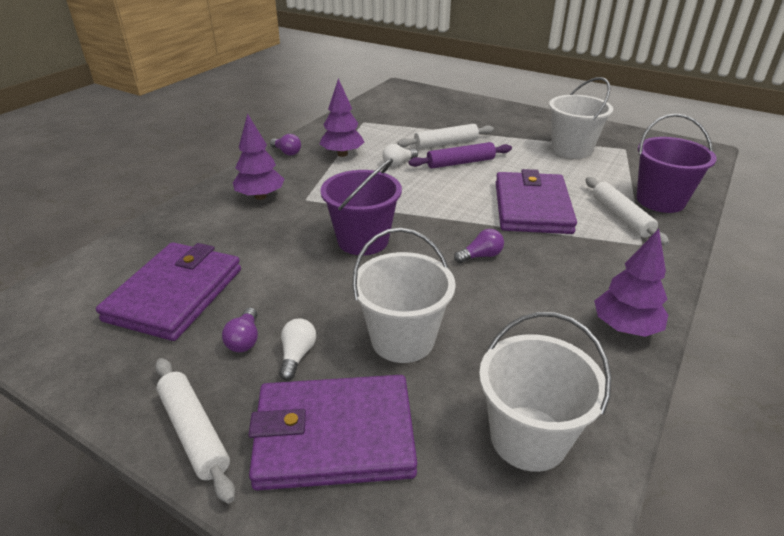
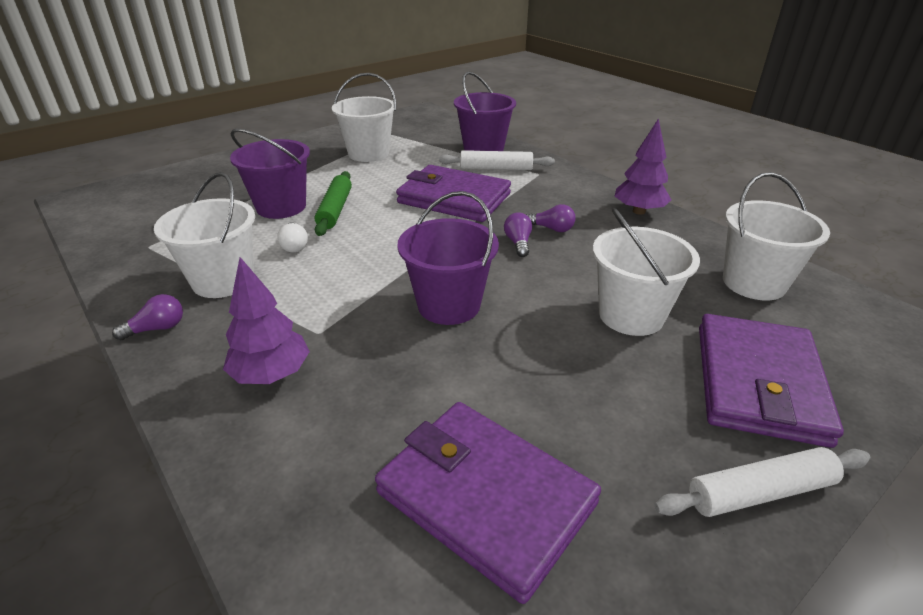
camera: 70 degrees left, 0 degrees up
purple light bulb [222,307,258,352] -> purple light bulb moved to [526,204,576,232]
white light bulb [279,318,316,381] -> none
purple tree [319,78,364,157] -> white bucket [154,172,255,298]
white rolling pin [397,124,494,149] -> purple bucket [230,129,310,219]
purple rolling pin [409,142,512,169] -> green rolling pin [314,171,352,236]

